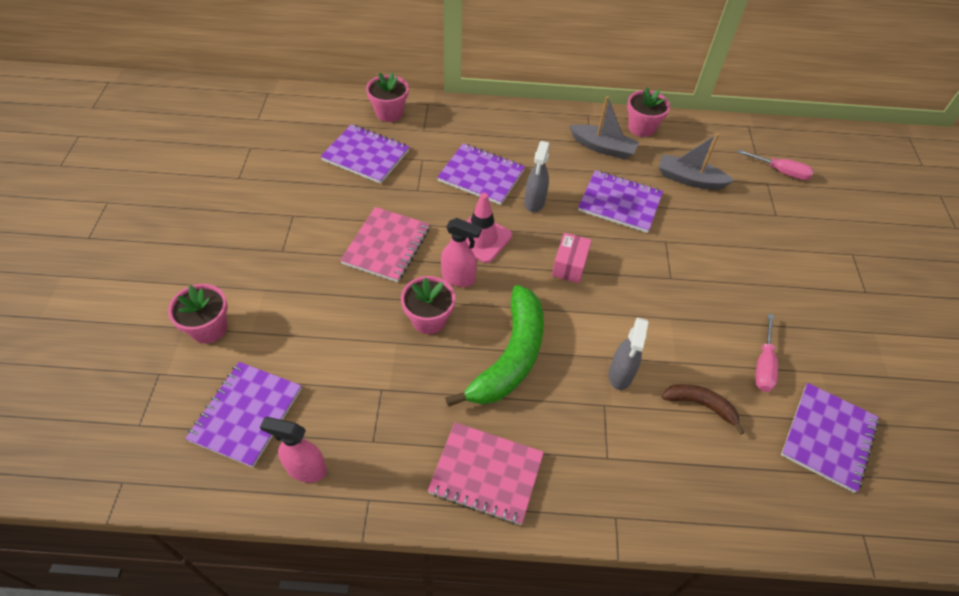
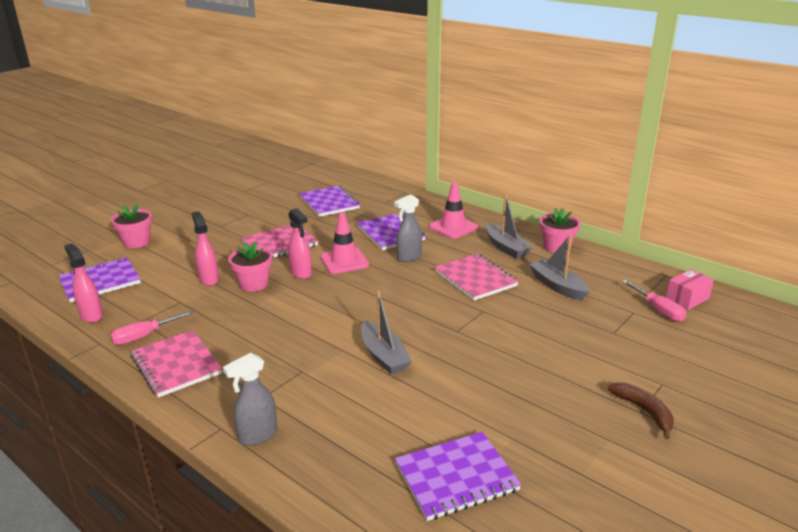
camera: 40 degrees right, 25 degrees down
pink flower pot [366,72,409,122] -> none
green banana [445,285,544,407] -> none
pink box [552,233,592,283] -> pink box moved to [666,269,714,310]
purple notebook [578,170,663,233] -> pink notebook [435,254,519,300]
grey spray bottle [609,318,648,390] -> grey spray bottle moved to [223,353,277,446]
brown banana [661,384,745,435] -> brown banana moved to [608,382,674,439]
pink screwdriver [755,313,778,392] -> pink screwdriver moved to [110,310,194,345]
none -> pink spray bottle [192,211,219,286]
none -> grey boat [361,291,412,375]
none -> pink traffic cone [429,182,478,239]

